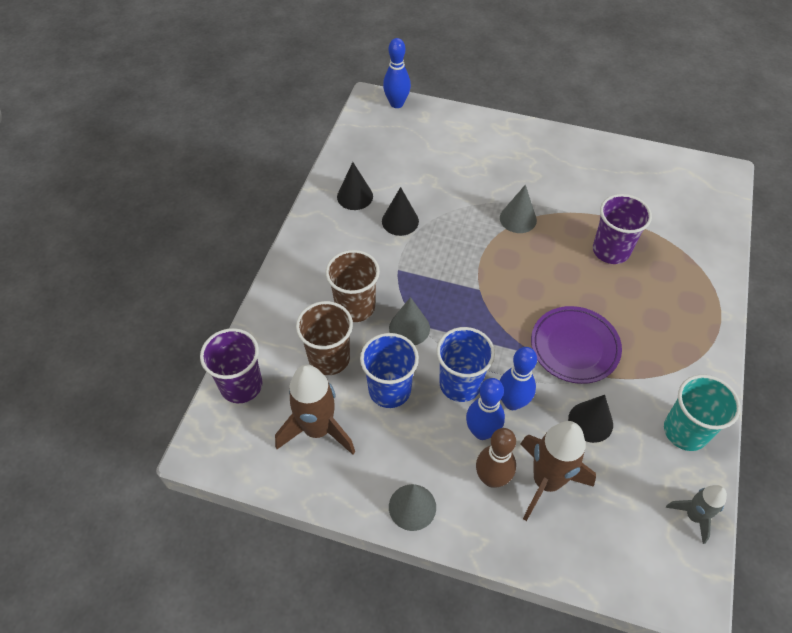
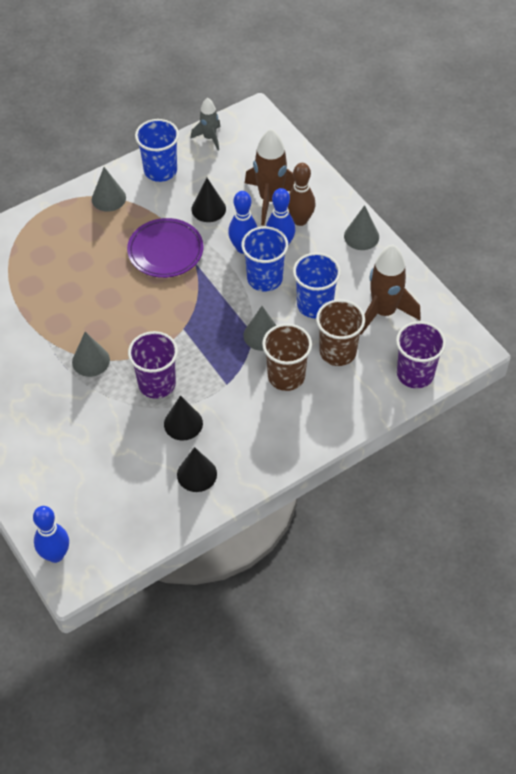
camera: 140 degrees left, 0 degrees up
purple cup [593,194,652,264] -> purple cup moved to [128,331,178,399]
turquoise cup [664,374,741,451] -> blue cup [135,119,179,182]
none -> grey cone [92,167,126,212]

